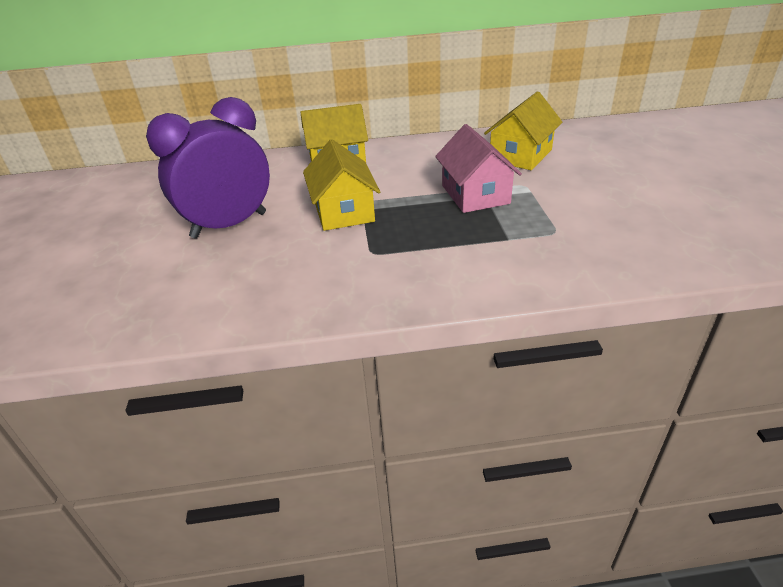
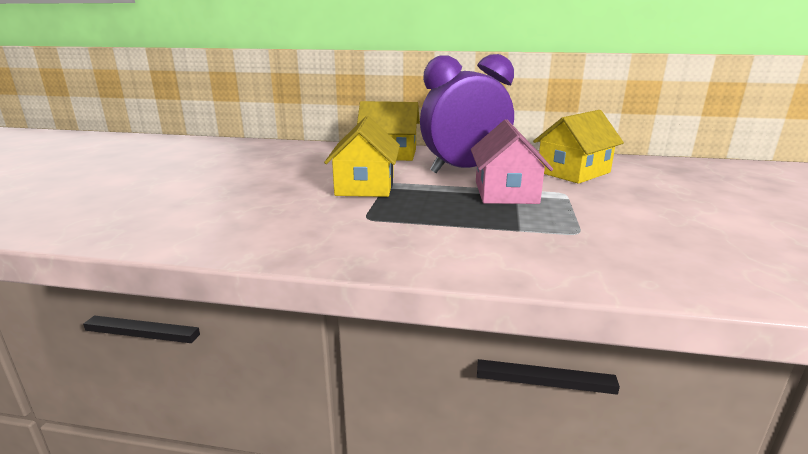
camera: 15 degrees right, 15 degrees down
purple clock [146,97,270,239] -> purple clock moved to [420,54,514,173]

